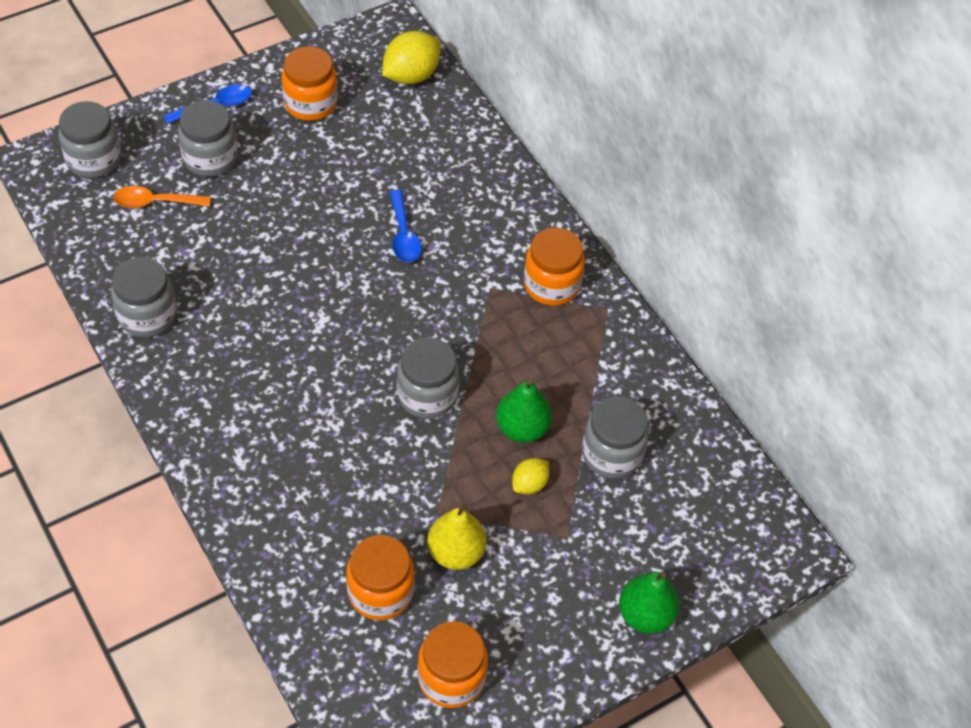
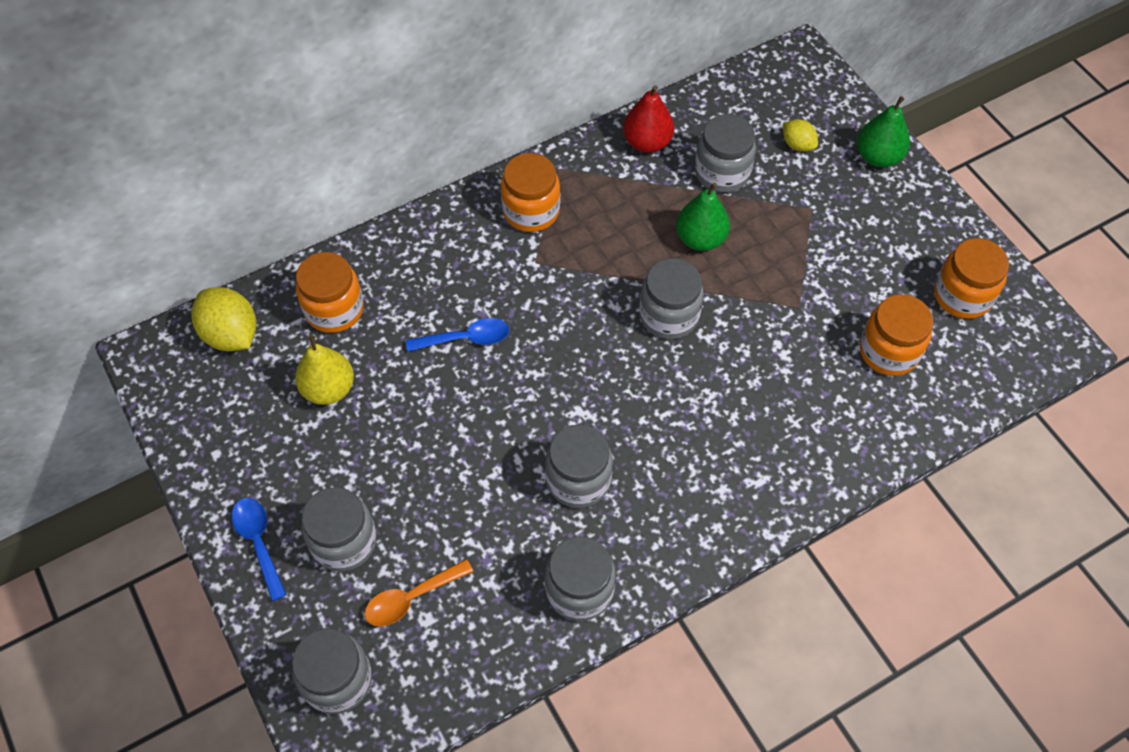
camera: 85 degrees left, 5 degrees up
orange spoon [113,186,211,208] -> orange spoon turned 60 degrees clockwise [364,559,474,626]
orange jar [282,46,338,121] -> orange jar moved to [296,252,364,333]
yellow pear [427,504,487,570] -> yellow pear moved to [295,335,354,405]
yellow lemon [512,458,549,495] -> yellow lemon moved to [783,119,818,152]
none -> grey jar [545,424,613,508]
none -> red pear [623,85,674,153]

